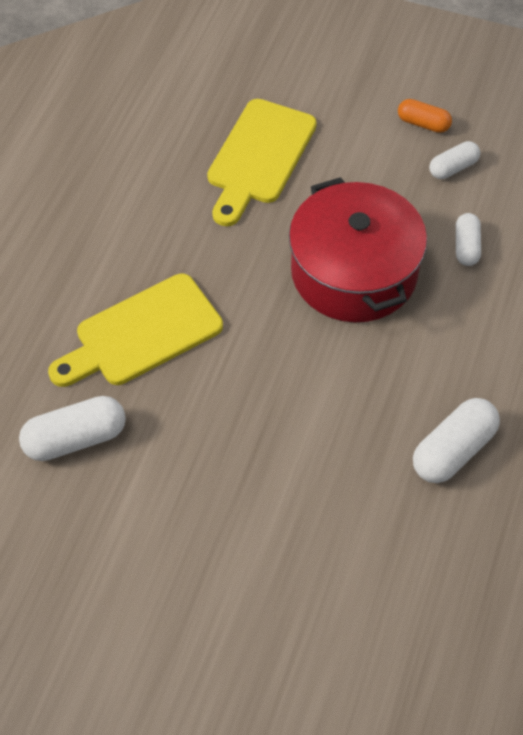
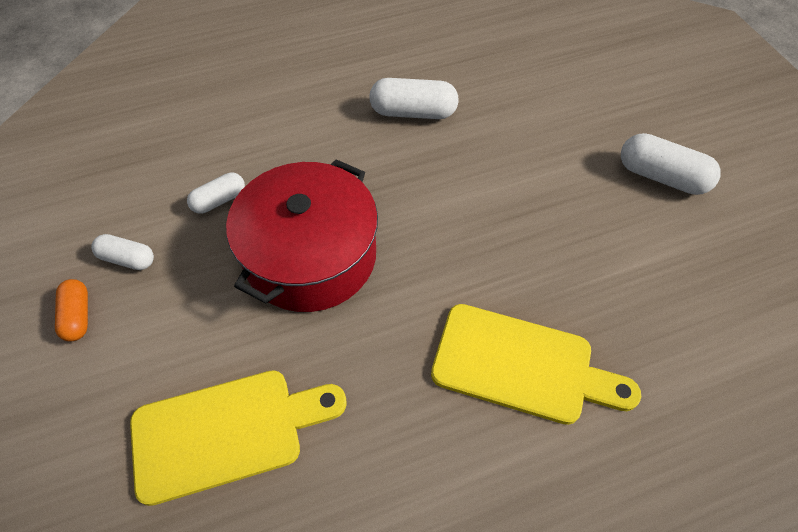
camera: 130 degrees left, 0 degrees up
white capsule [19,396,126,461] -> white capsule moved to [621,133,721,195]

